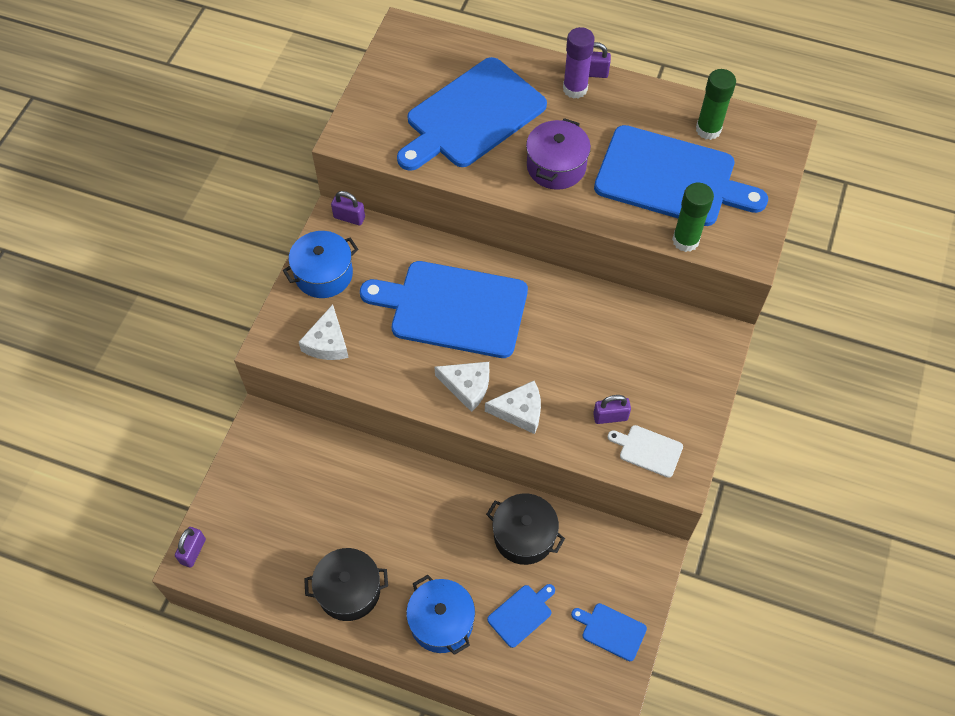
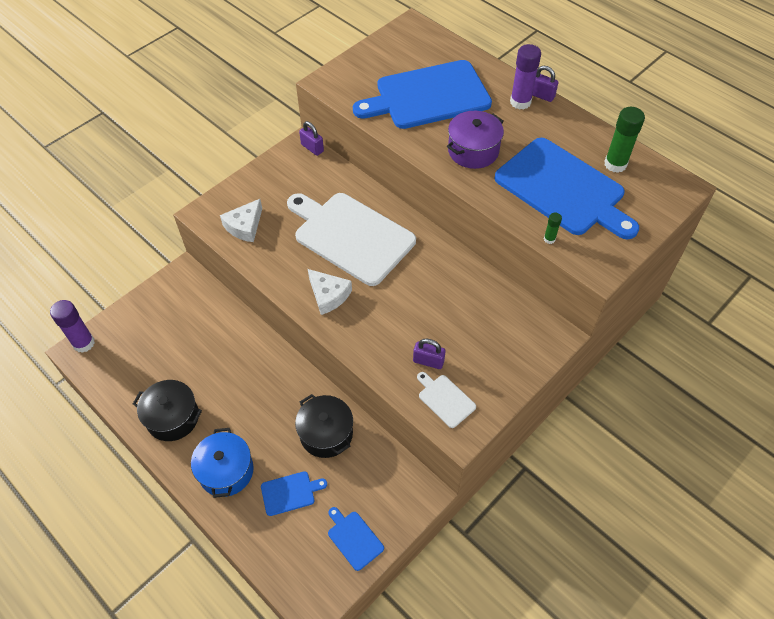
camera: 25 degrees right, 5 degrees down
purple padlock [175,527,206,568] -> purple glue stick [50,300,95,353]
blue pot [283,231,358,298] -> none
blue cutting board [360,261,528,358] -> white cutting board [287,193,416,286]
white cheese [485,381,541,434] -> none
green glue stick [672,183,714,252] -> green glue stick [544,213,562,244], size x0.49

